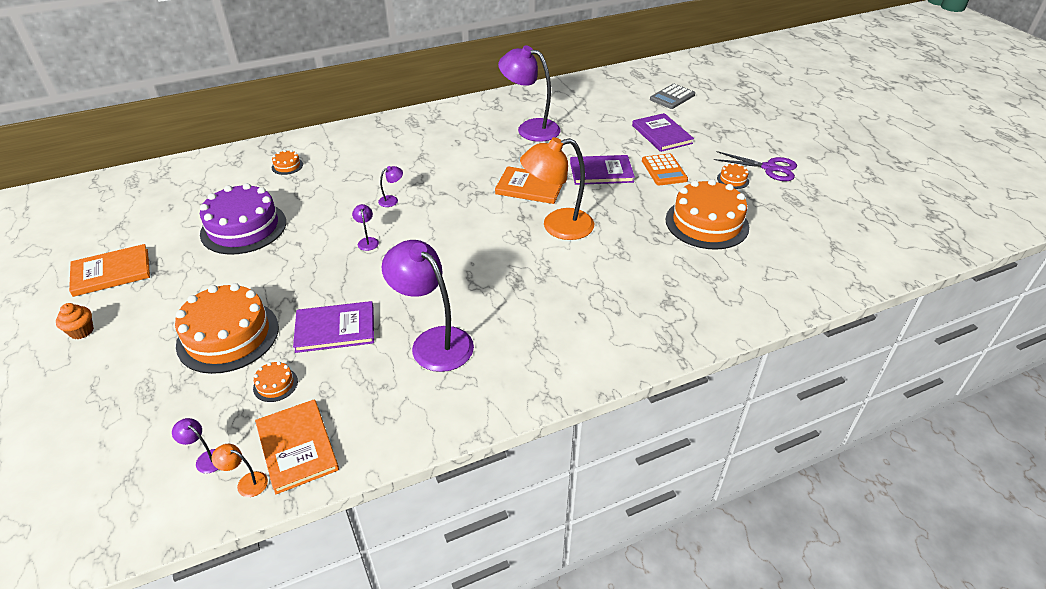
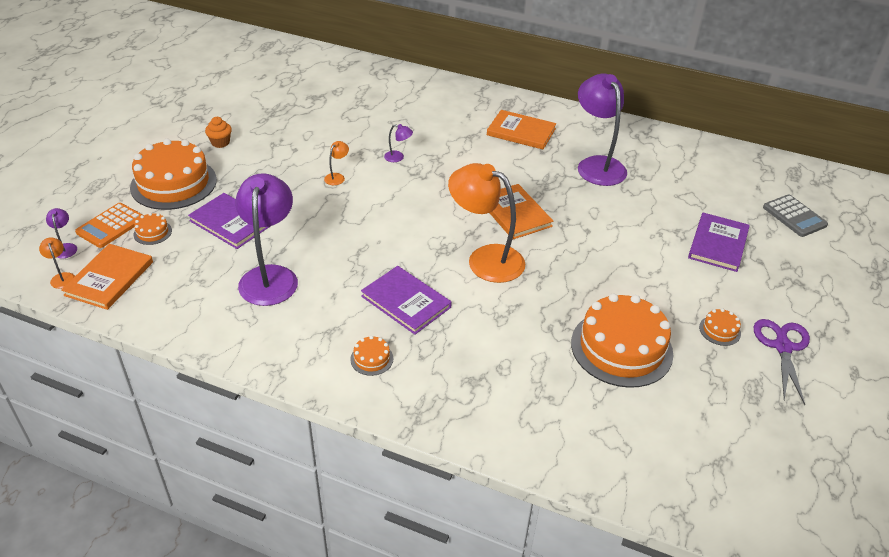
camera: 45 degrees right, 0 degrees up
orange cupcake [56,303,94,339] -> orange cupcake moved to [205,117,232,148]
orange book [69,244,150,297] -> orange book moved to [487,110,556,149]
purple cake [200,183,286,255] -> none
orange cake [272,150,303,175] -> orange cake moved to [350,336,393,376]
purple lamp [352,204,379,251] -> orange lamp [324,141,349,185]
purple book [570,155,635,185] -> purple book moved to [361,266,452,335]
orange calculator [642,154,688,185] -> orange calculator moved to [75,203,143,248]
grey calculator [650,84,695,109] -> grey calculator turned 120 degrees counterclockwise [763,195,828,237]
purple scissors [714,151,797,181] -> purple scissors turned 150 degrees counterclockwise [753,319,810,405]

